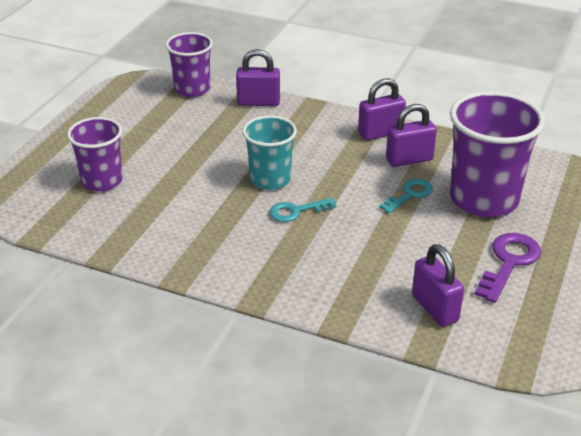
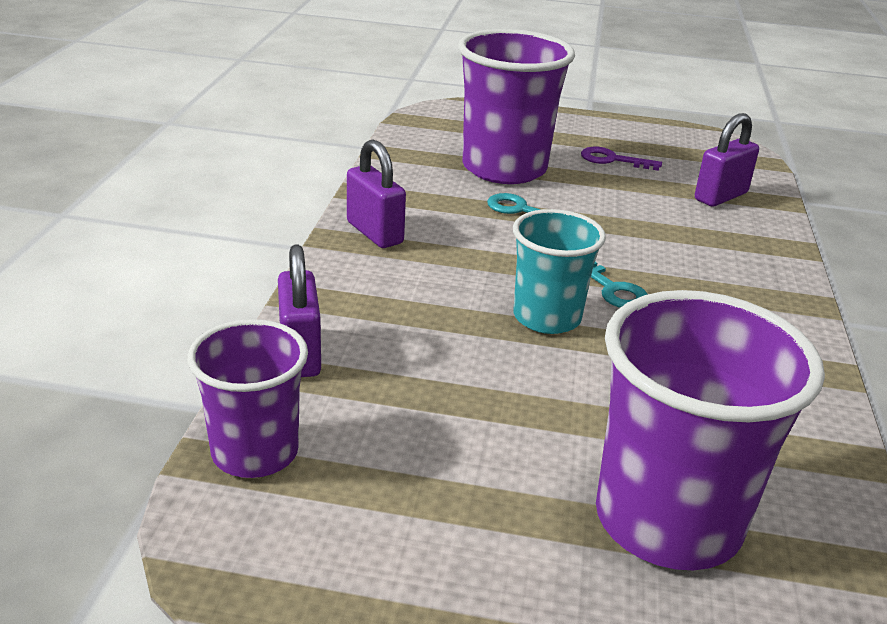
camera: 105 degrees left, 5 degrees down
purple cup [67,117,123,191] -> purple cup [596,290,825,570], size x1.63
purple padlock [386,104,437,167] -> none
purple key [474,233,541,303] -> purple key [581,147,662,171], size x0.67

